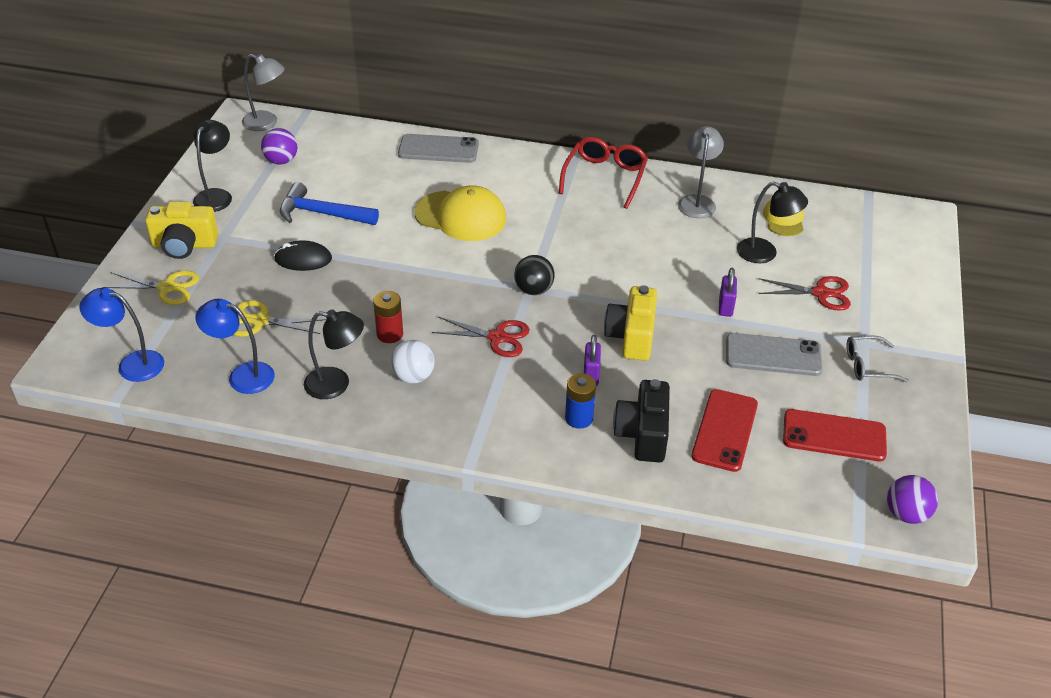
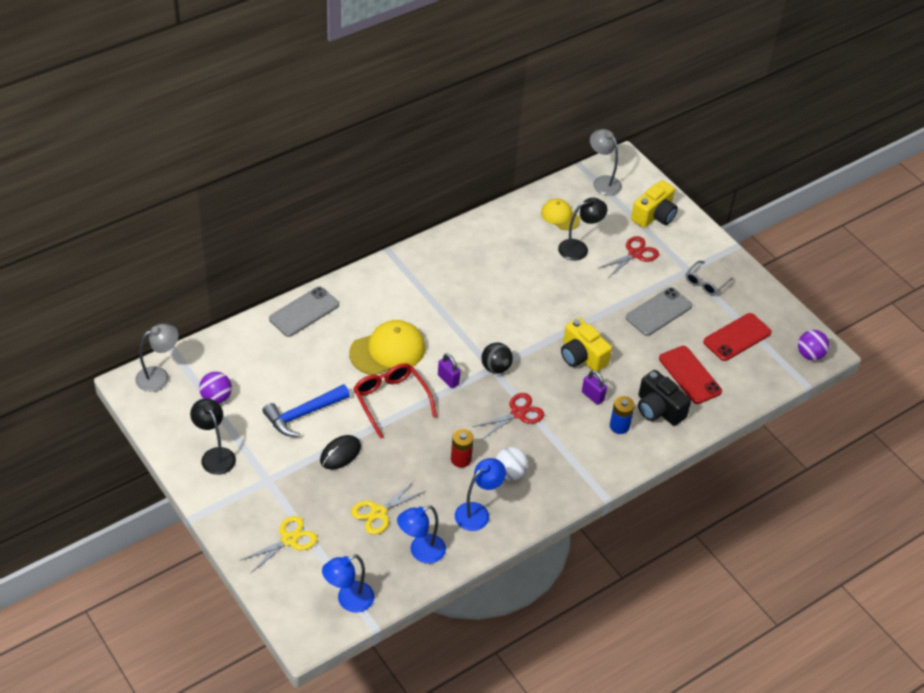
camera: 50 degrees left, 5 degrees up
yellow camera [145,201,218,259] -> yellow camera moved to [631,180,678,228]
black lamp [304,309,364,399] -> blue lamp [455,458,506,531]
red glasses [559,137,648,209] -> red glasses moved to [353,363,437,439]
grey lamp [678,126,724,218] -> grey lamp moved to [590,129,622,196]
purple padlock [719,268,737,317] -> purple padlock moved to [438,353,460,388]

